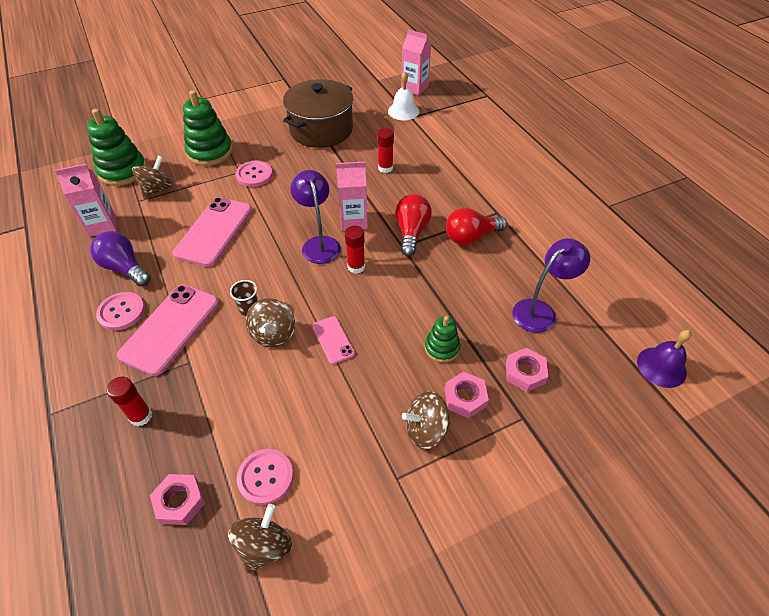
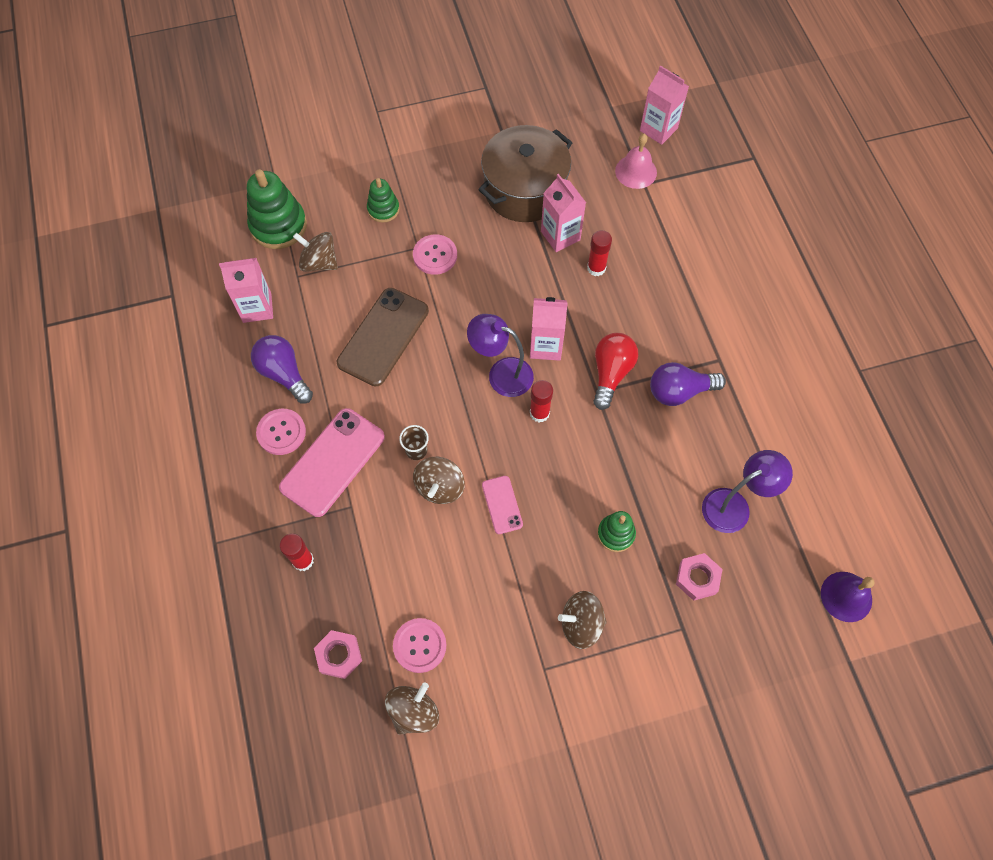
camera: 10 degrees right, 15 degrees up
brown spinning top [132,156,173,199] -> brown spinning top turned 105 degrees counterclockwise [293,232,338,272]
pink phone [173,197,252,267] -> brown phone [337,288,429,386]
green stacking toy [183,90,233,166] -> green stacking toy [367,178,400,223], size x0.57
purple lamp [290,170,341,264] -> purple lamp turned 60 degrees counterclockwise [467,314,534,397]
white bell [388,72,419,120] -> pink bell [615,134,657,189]
pink nut [445,372,489,418] -> none
red light bulb [446,207,507,245] -> purple light bulb [650,362,726,406]
none -> pink carton [541,174,586,252]

